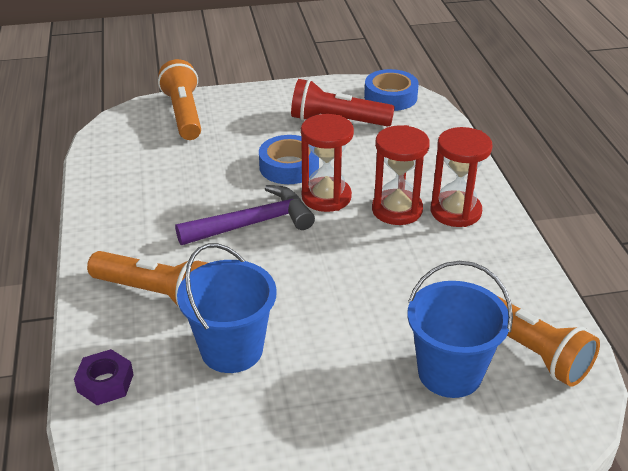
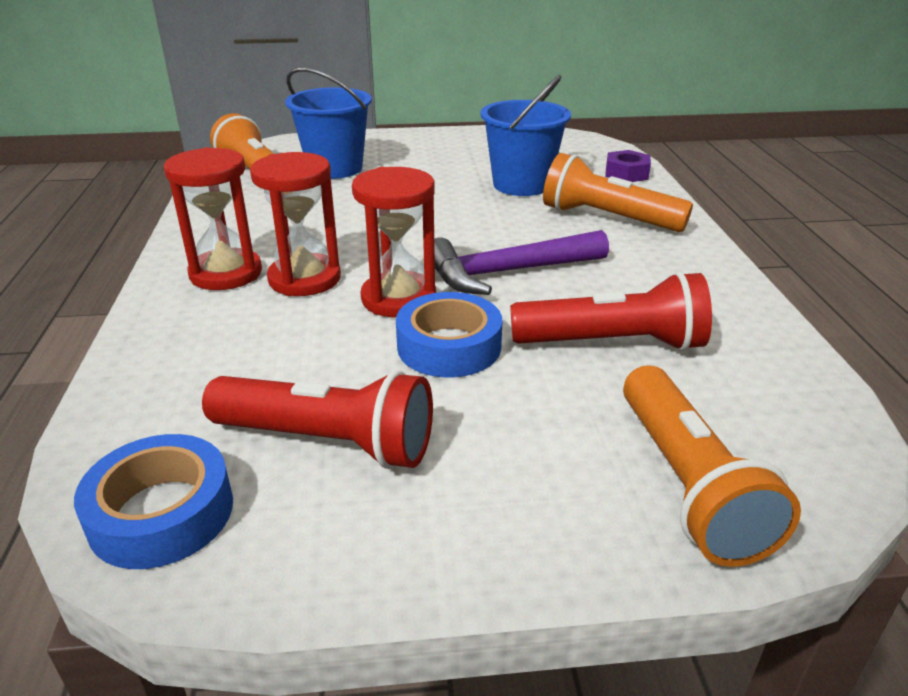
camera: 175 degrees left, 5 degrees down
none -> red flashlight [510,271,712,351]

